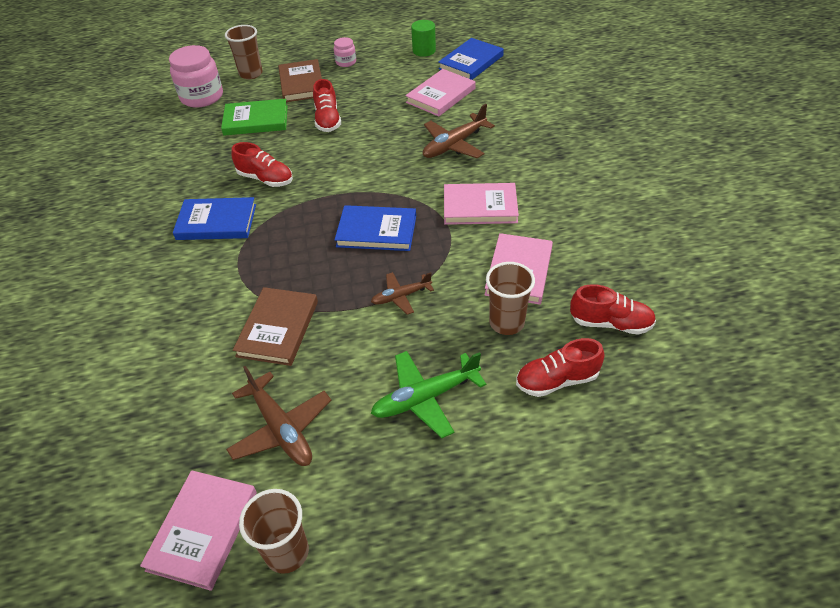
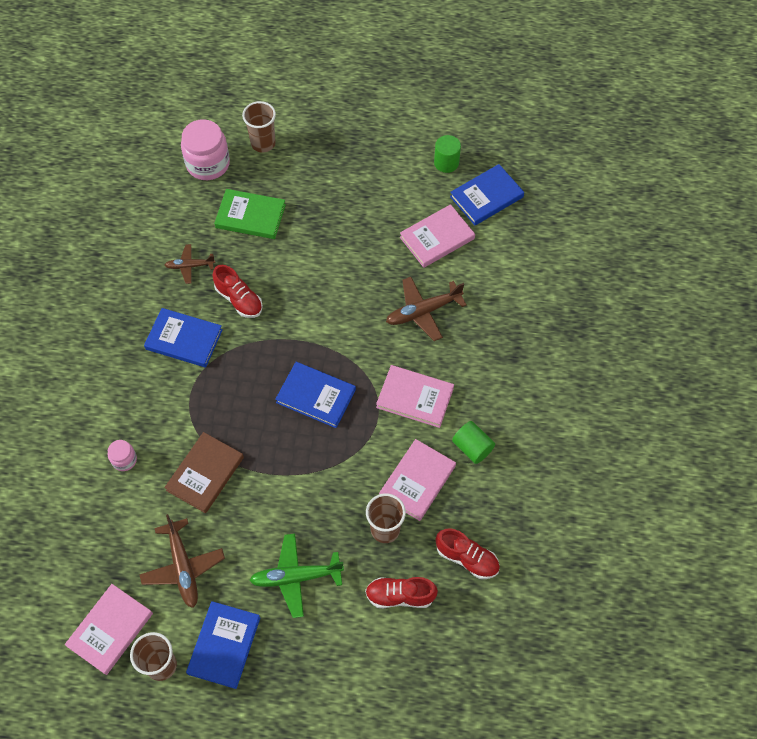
camera: 15 degrees right, 15 degrees up
brown book [278,59,322,102] -> none
red shoe [313,79,341,132] -> none
pink jar [334,37,356,67] -> pink jar moved to [108,440,137,471]
brown plane [371,272,434,315] -> brown plane moved to [165,244,215,284]
none -> blue book [186,601,260,689]
none -> green cylinder [452,421,495,464]

